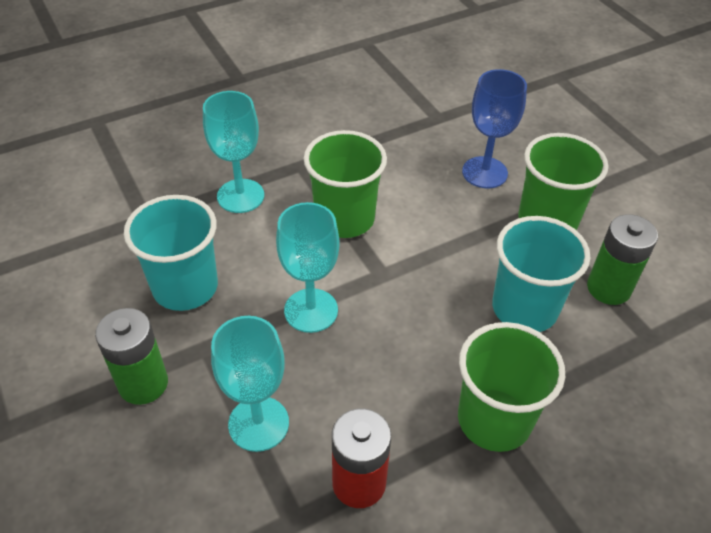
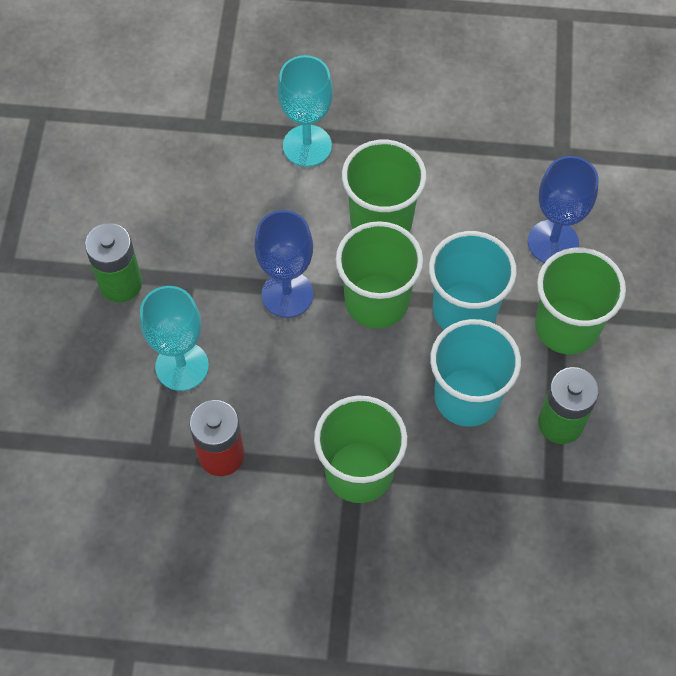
camera: 35 degrees right, 15 degrees up
turquoise cup [124,195,218,311] -> turquoise cup moved to [429,231,517,330]
turquoise goblet [276,202,340,333] -> blue goblet [255,210,313,318]
none -> green cup [336,221,423,328]

